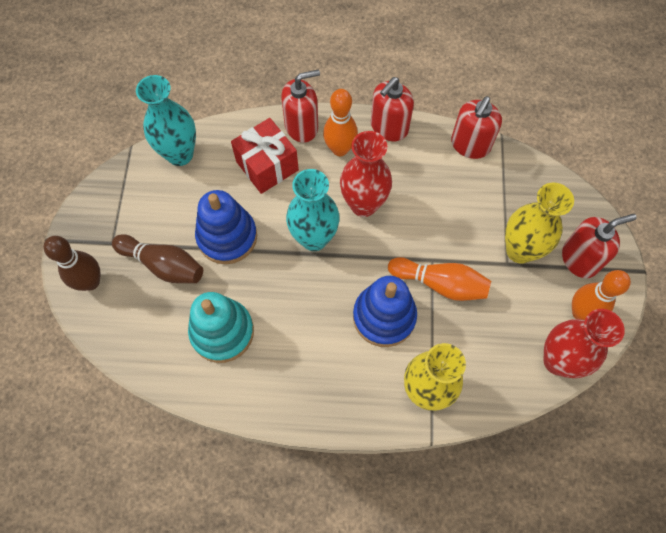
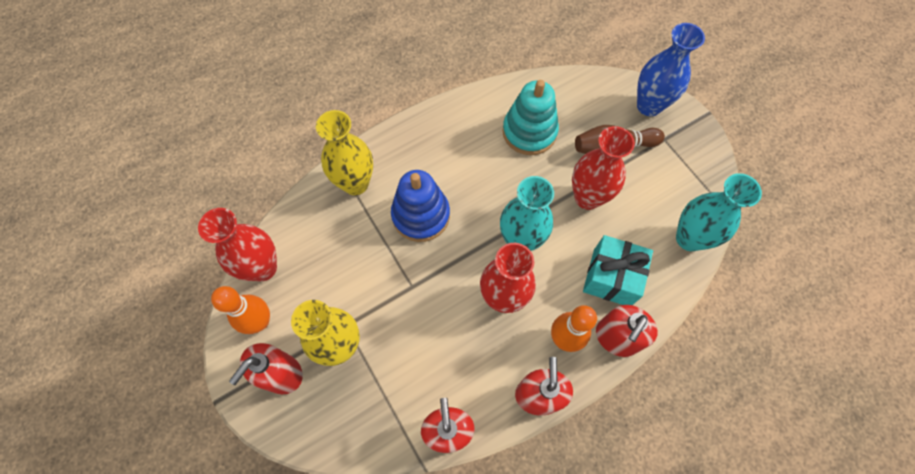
camera: 145 degrees right, 0 degrees up
brown bowling pin [43,236,100,291] -> blue vase [637,23,705,116]
blue stacking toy [195,190,257,264] -> red vase [572,126,635,210]
red gift [231,118,299,194] -> turquoise gift [583,235,653,305]
orange bowling pin [388,257,491,301] -> none

